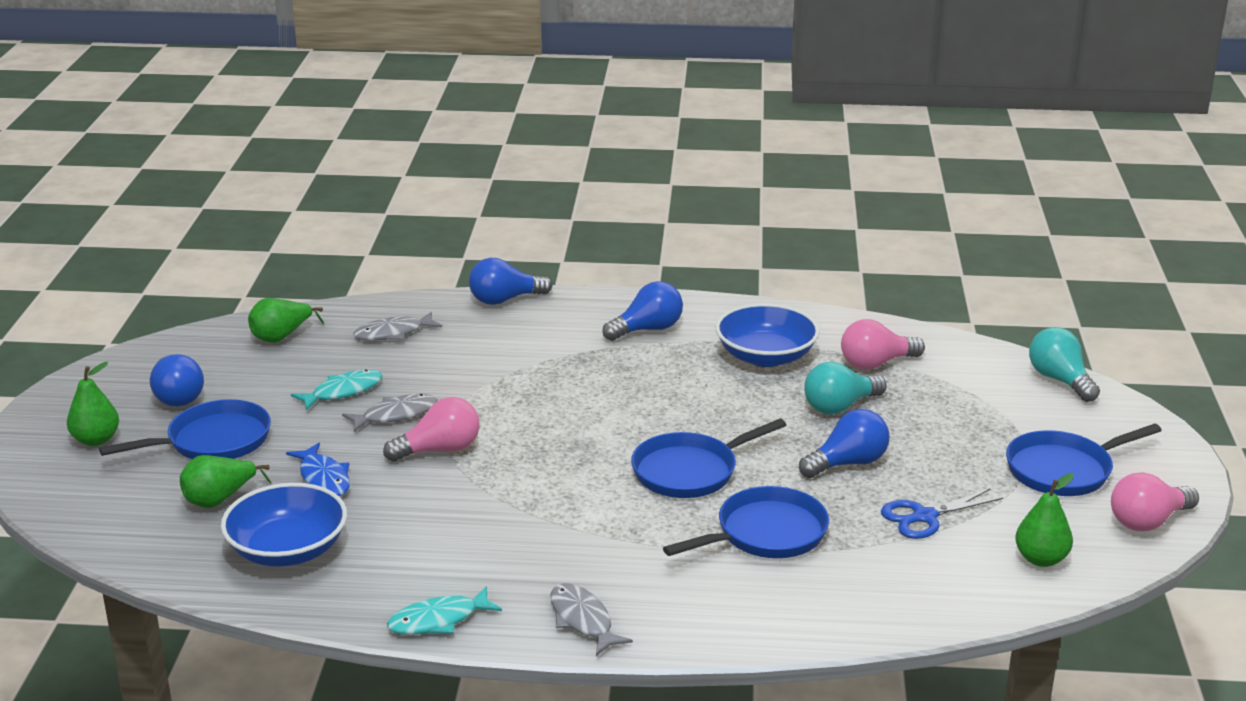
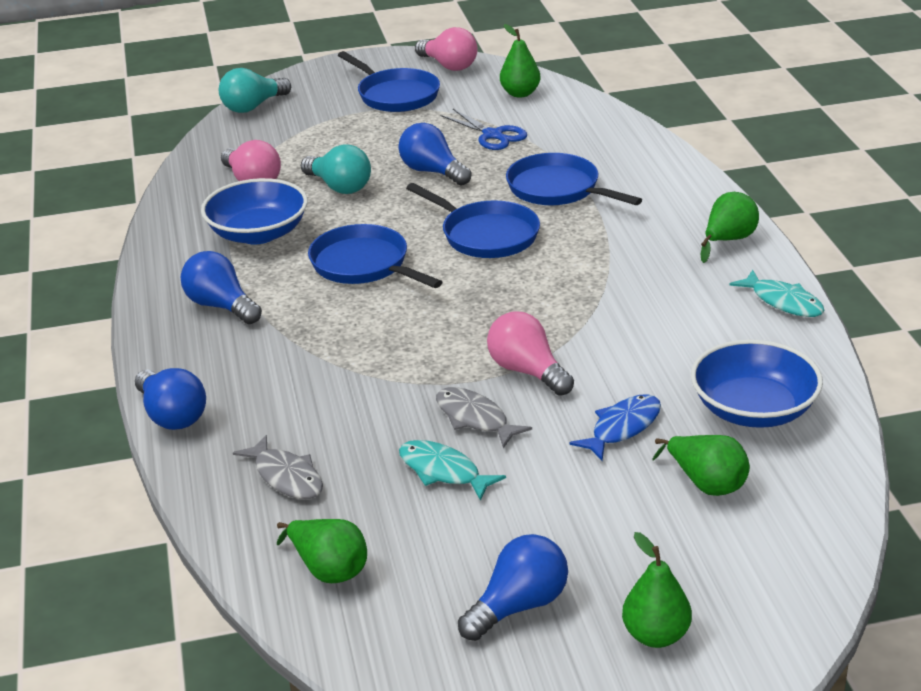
camera: 105 degrees left, 5 degrees up
blue pan [99,399,271,459] -> blue pan moved to [308,224,442,288]
grey fish [550,583,633,656] -> green pear [701,192,759,263]

